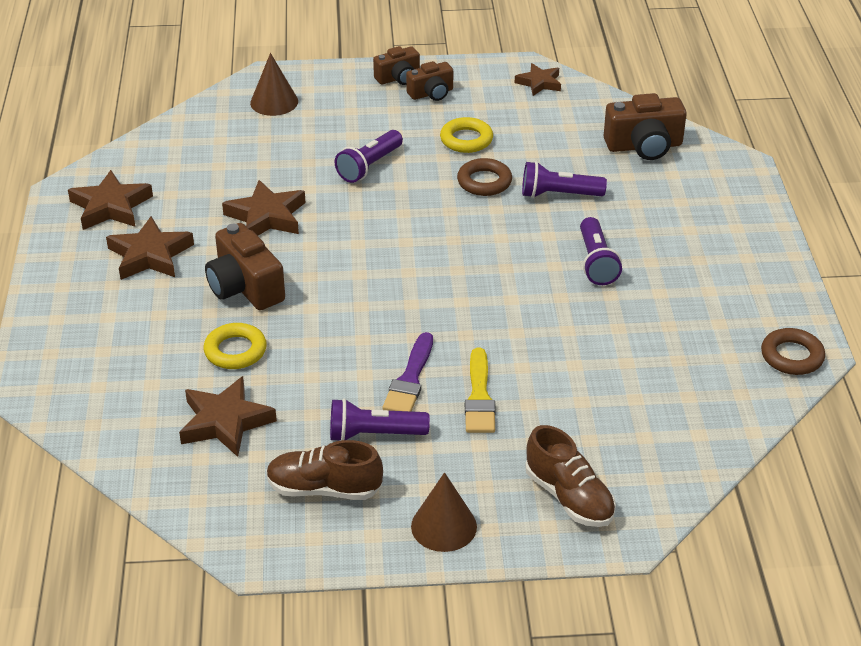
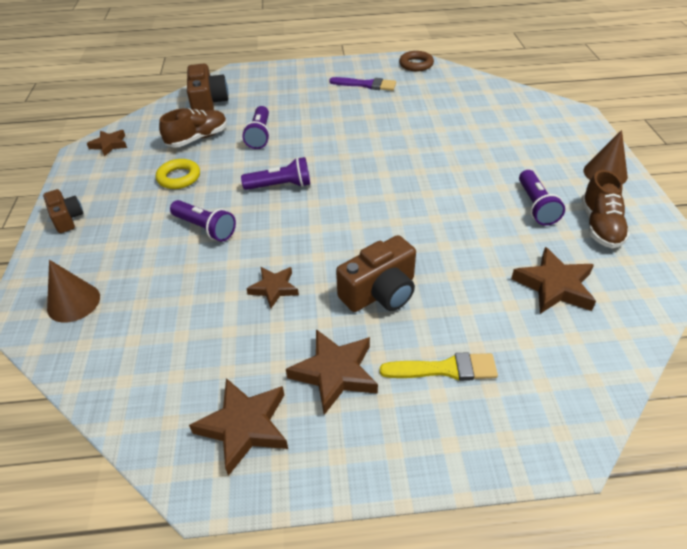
camera: 90 degrees left, 5 degrees up
yellow ring [204,323,267,369] -> none
brown star [222,180,306,236] -> brown star [246,267,299,308], size x0.64
purple brush [383,332,433,411] -> purple brush moved to [329,77,396,91]
brown camera [406,61,453,101] -> none
brown ring [457,158,512,196] -> none
yellow brush [465,348,496,433] -> yellow brush moved to [380,352,498,381]
brown shoe [525,425,616,527] -> brown shoe moved to [159,108,227,148]
purple flashlight [580,217,622,285] -> purple flashlight moved to [241,157,310,190]

